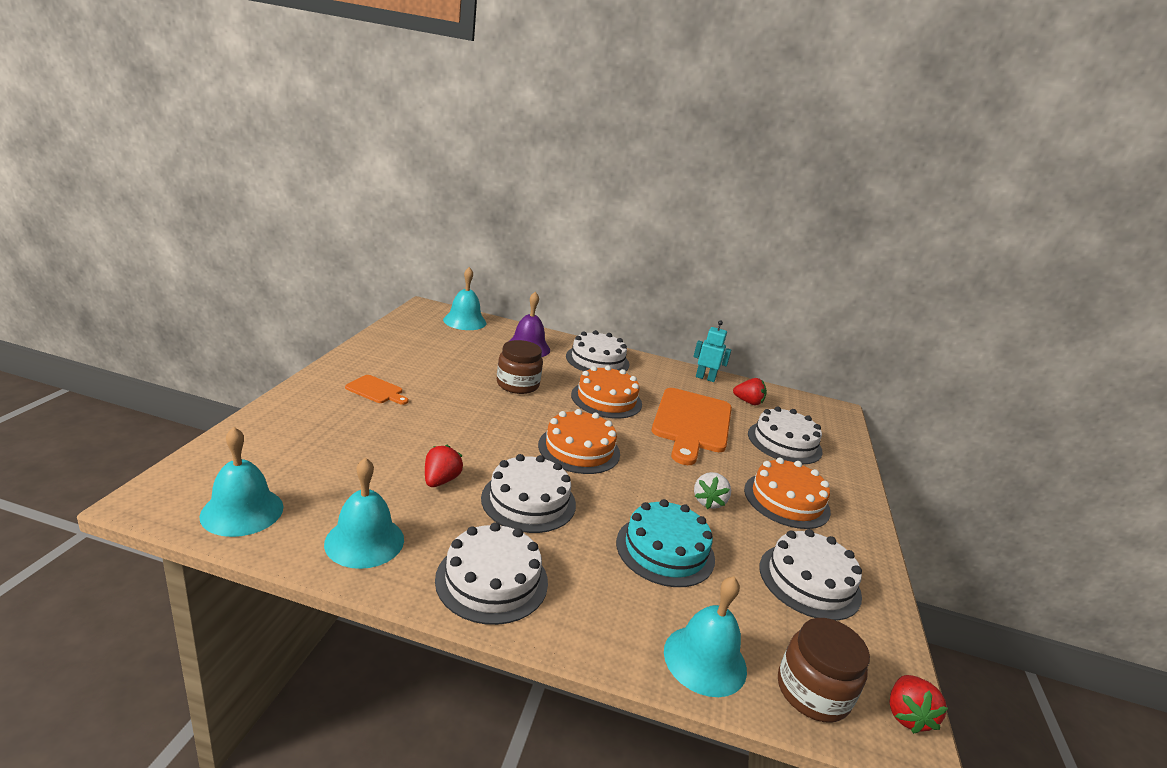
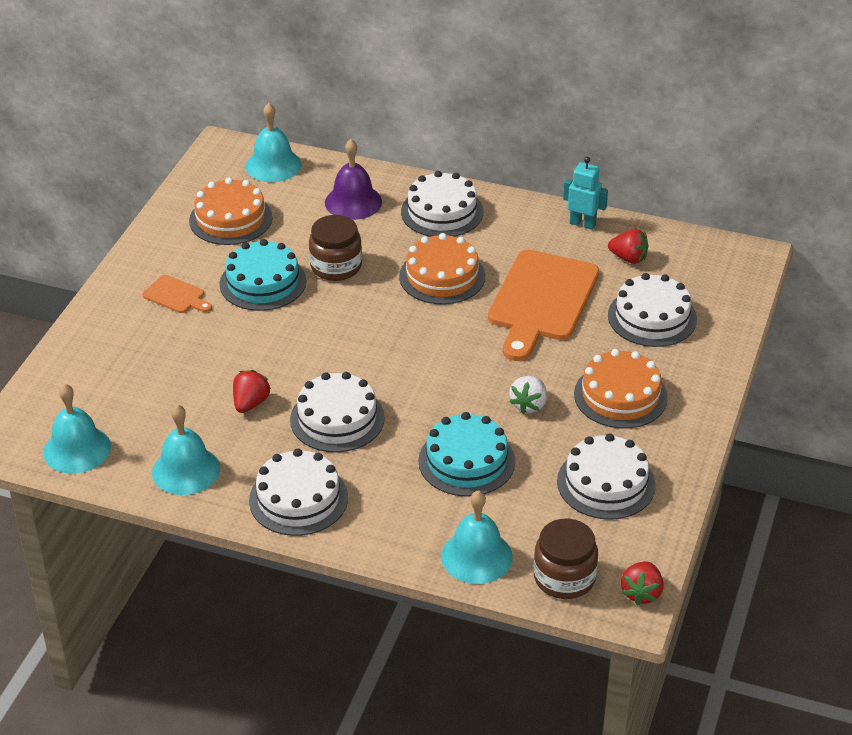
camera: 10 degrees right, 15 degrees up
orange cake [538,409,620,474] -> orange cake moved to [189,178,272,245]
none -> turquoise cake [219,239,306,311]

